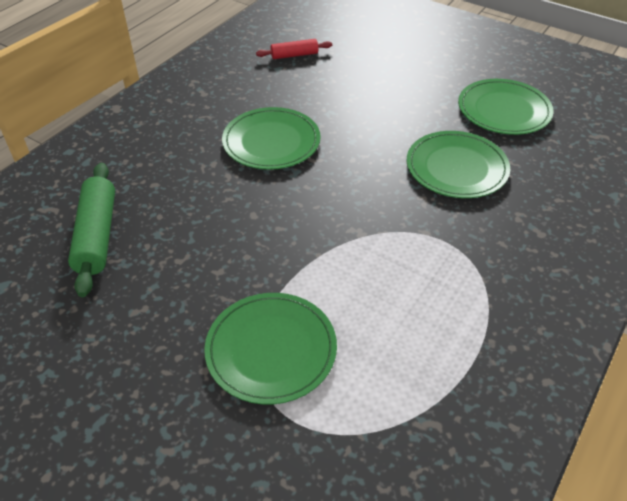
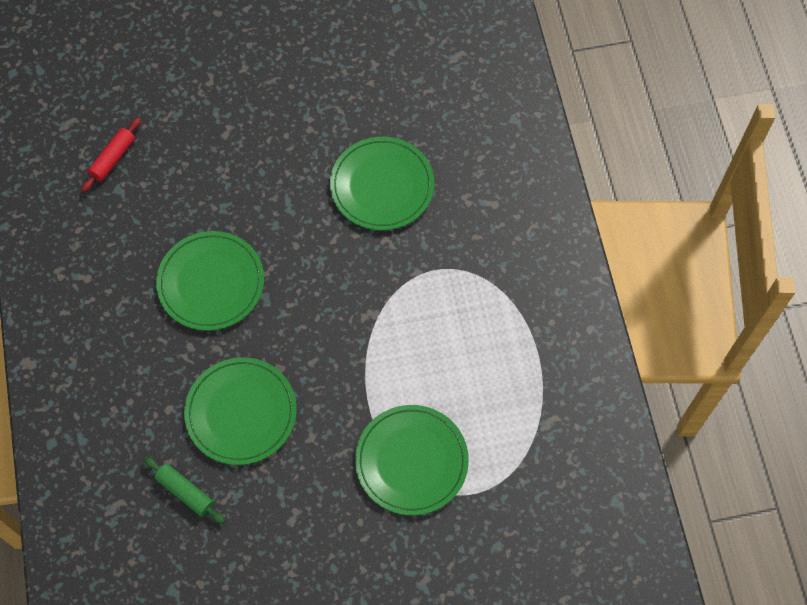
camera: 45 degrees left, 20 degrees up
green rolling pin [68,163,115,297] -> green rolling pin [143,456,225,524], size x0.58
green plate [458,79,554,135] -> green plate moved to [184,357,297,465]

